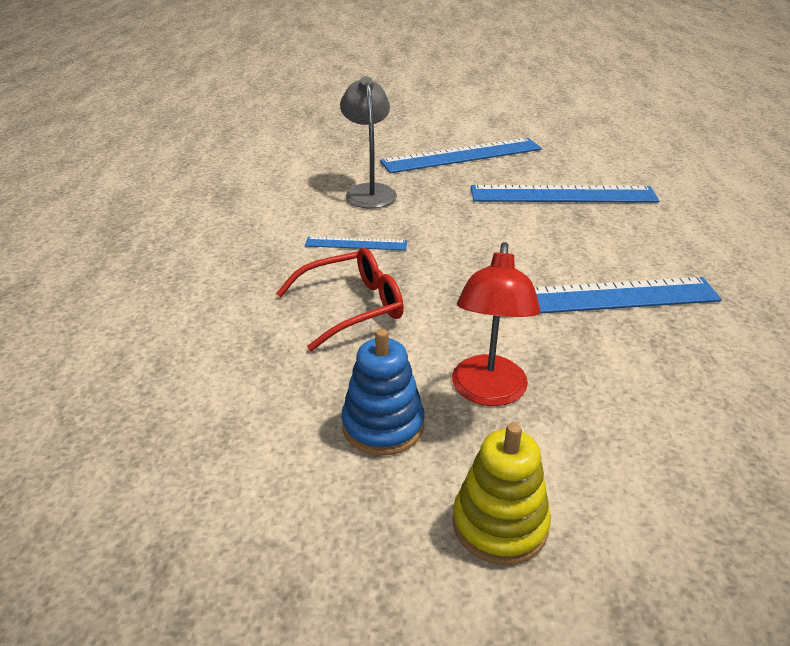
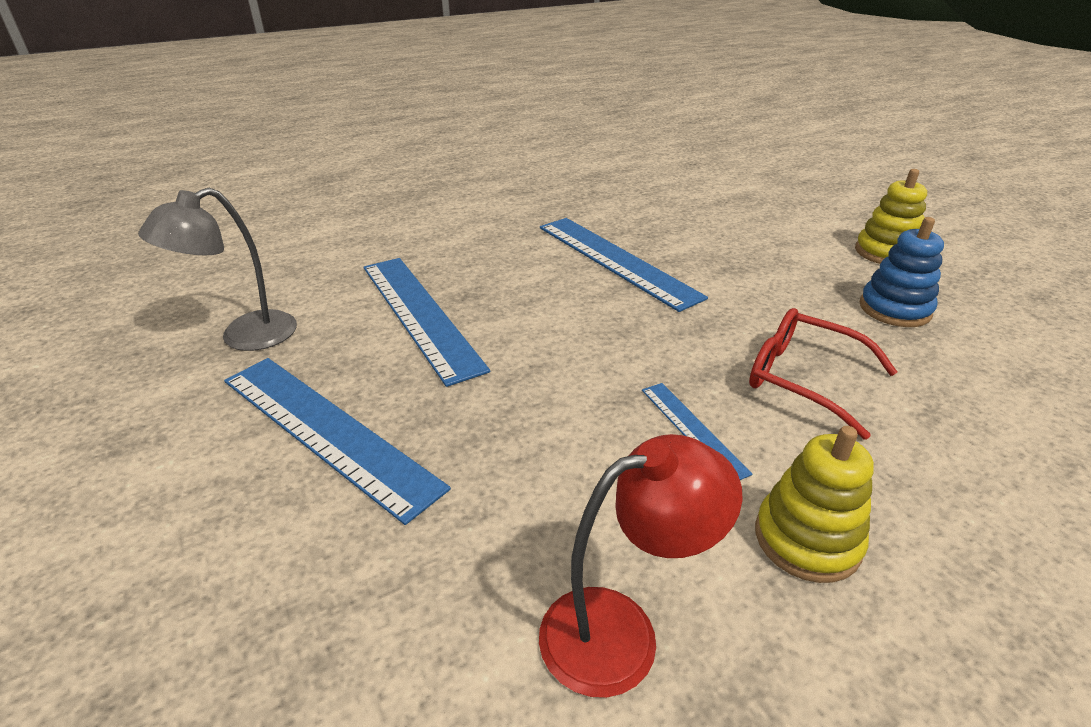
camera: 120 degrees left, 0 degrees up
grey lamp [340,76,397,208] -> grey lamp moved to [138,188,297,351]
red lamp [452,242,540,406] -> red lamp moved to [539,434,743,698]
none -> yellow stacking toy [755,426,874,583]

